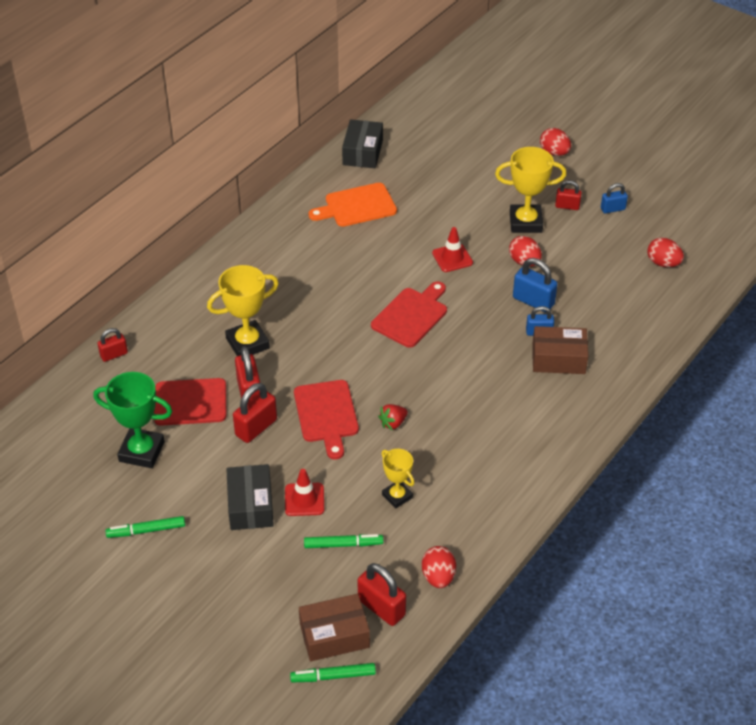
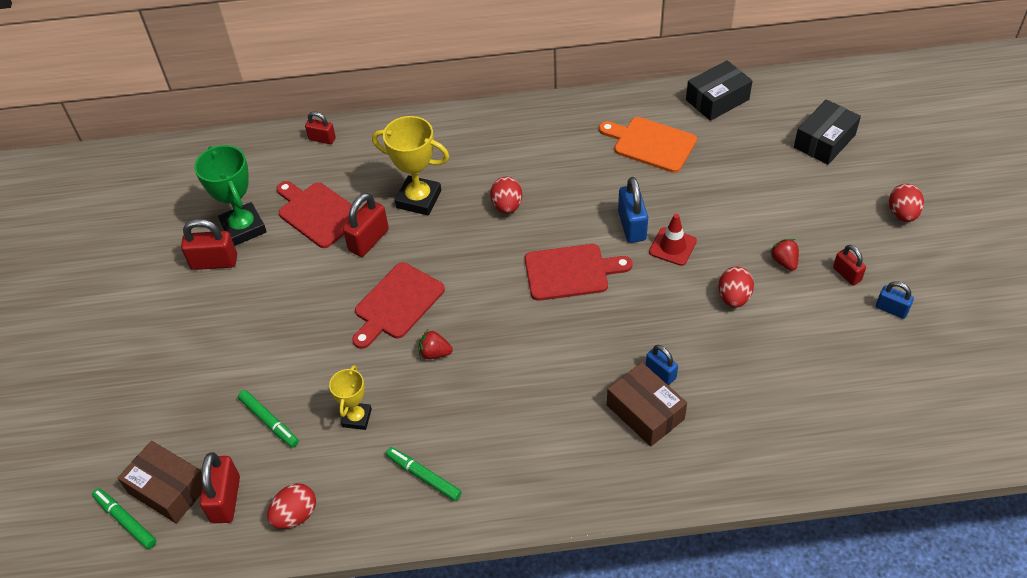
camera: 50 degrees right, 5 degrees up
green marker [106,516,185,538] -> green marker moved to [386,447,462,501]
black box [226,464,274,530] -> black box moved to [794,99,861,165]
red padlock [233,383,277,443] -> red padlock moved to [181,219,237,270]
red traffic cone [285,469,324,516] -> none
yellow trophy [495,147,567,233] -> red strawberry [769,239,799,271]
blue padlock [513,258,557,312] -> blue padlock moved to [618,177,648,243]
red egg [647,238,684,267] -> red egg moved to [490,177,522,214]

